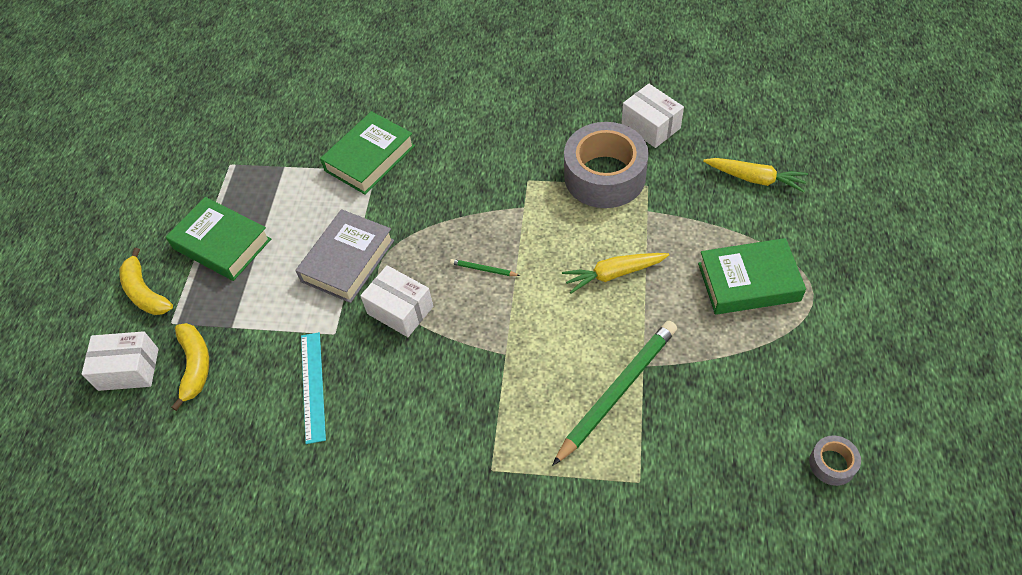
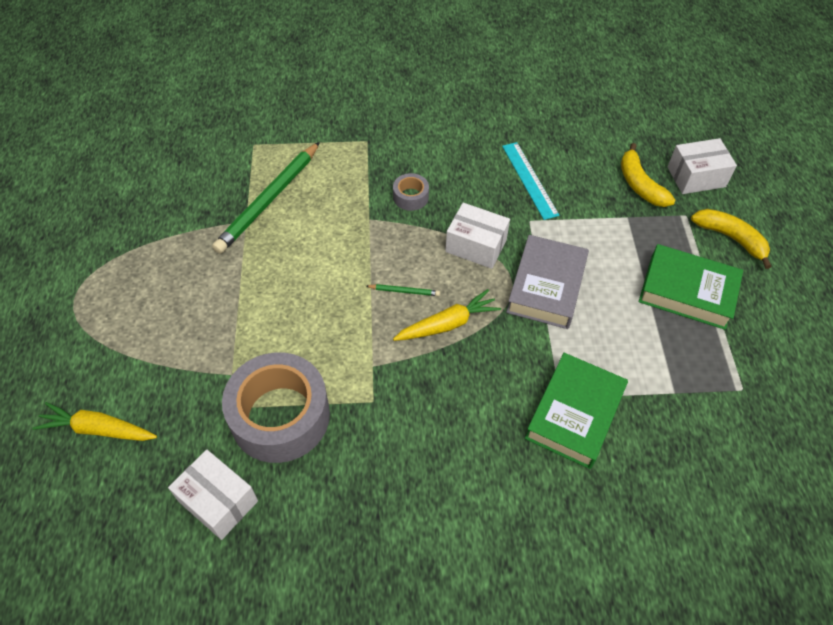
camera: 165 degrees right, 0 degrees up
yellow carrot [562,253,669,293] -> yellow carrot moved to [393,289,501,341]
green book [698,238,806,315] -> none
grey tape [809,435,861,486] -> grey tape moved to [393,173,429,211]

